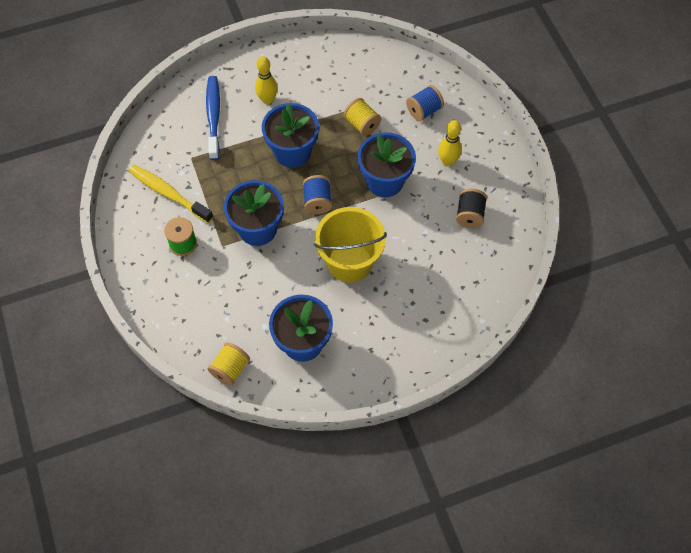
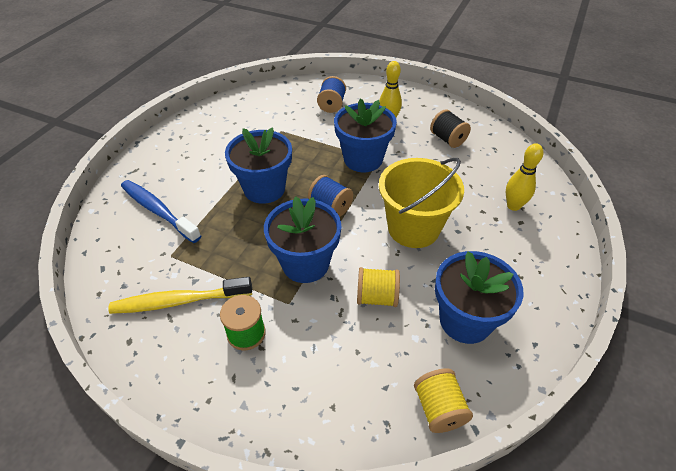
camera: 45 degrees left, 15 degrees down
yellow bowling pin [255,56,278,104] -> yellow bowling pin moved to [506,143,543,211]
yellow spool [343,98,381,136] -> yellow spool moved to [357,267,400,307]

